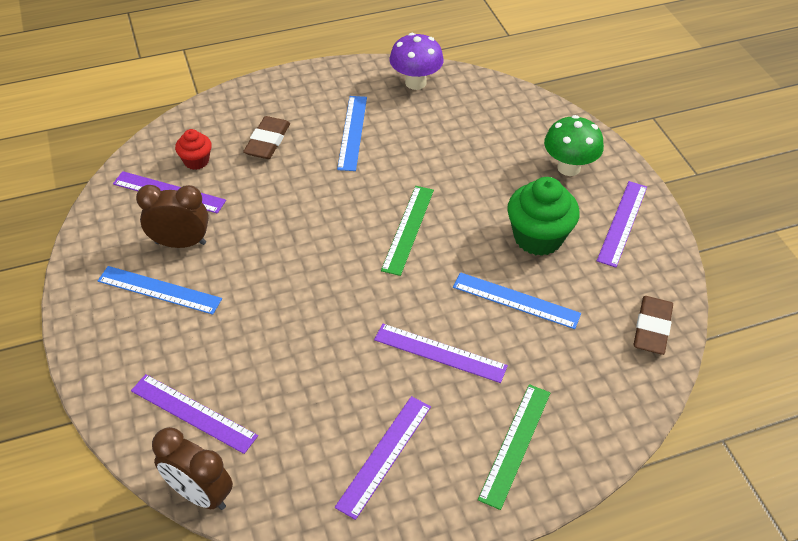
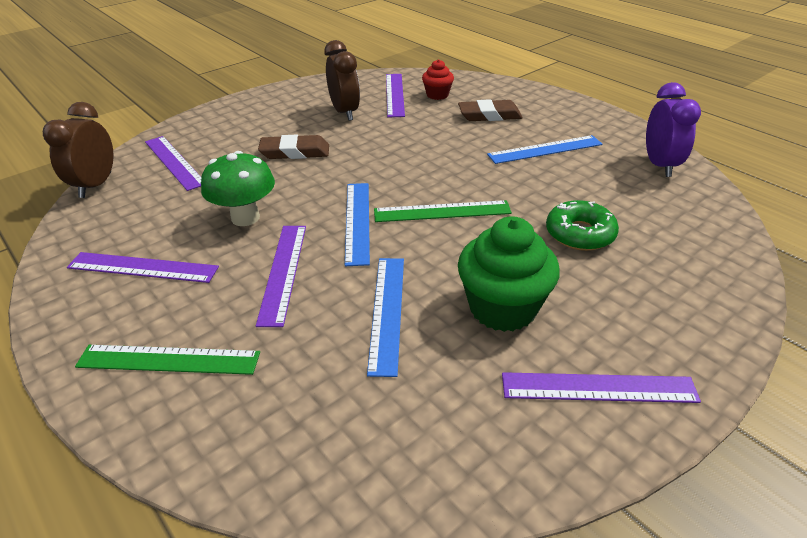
camera: 70 degrees right, 10 degrees down
blue ruler [98,266,222,315] -> blue ruler moved to [345,183,370,266]
purple ruler [131,374,258,454] -> purple ruler turned 45 degrees counterclockwise [145,136,202,191]
purple mushroom [390,33,444,90] -> purple clock [646,82,701,177]
green mushroom [544,115,604,176] -> green mushroom moved to [201,151,275,226]
brown eraser [633,296,673,355] -> brown eraser moved to [258,135,329,159]
none -> green donut [546,200,619,251]

